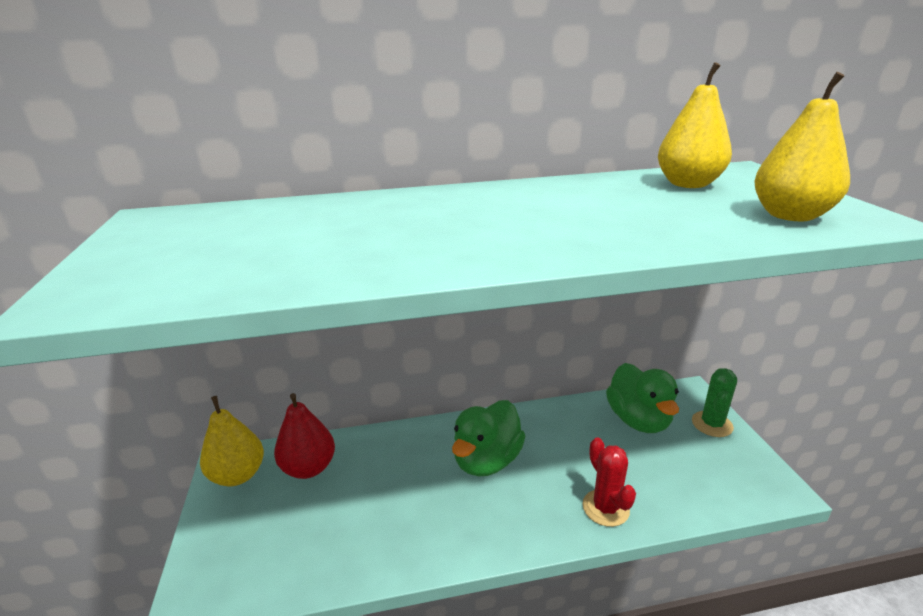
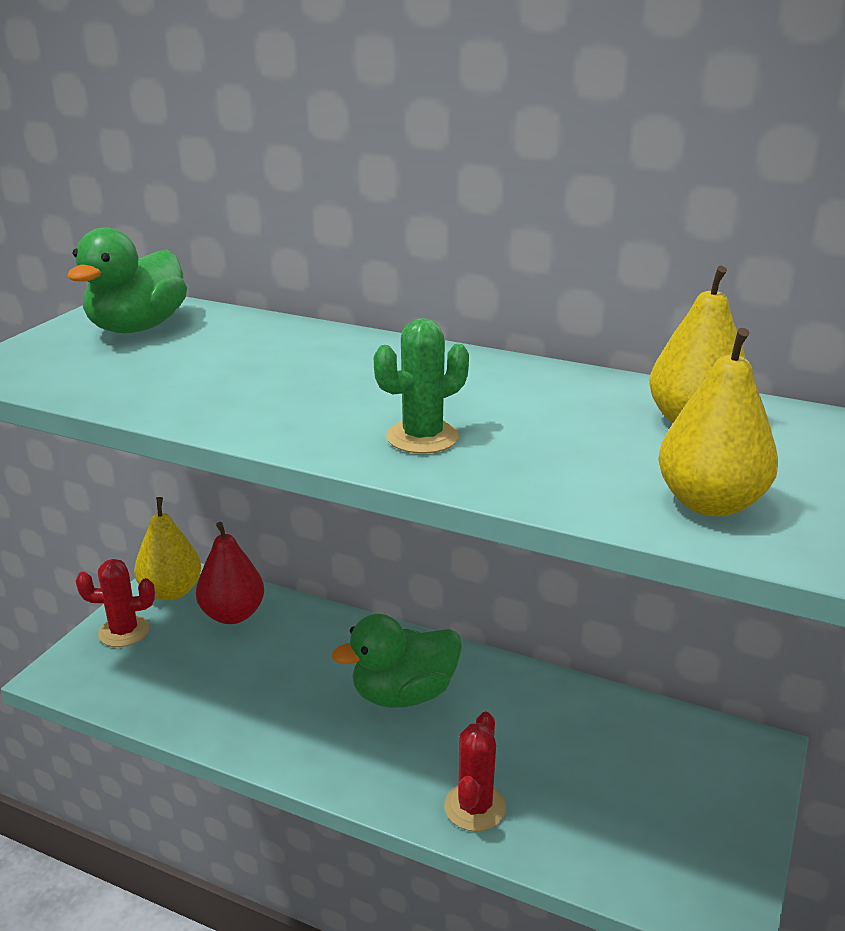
camera: 35 degrees right, 0 degrees up
green duck [606,363,679,433] -> green duck moved to [67,227,187,333]
green cactus [692,368,737,437] -> green cactus moved to [374,318,469,454]
none -> red cactus [76,559,155,647]

